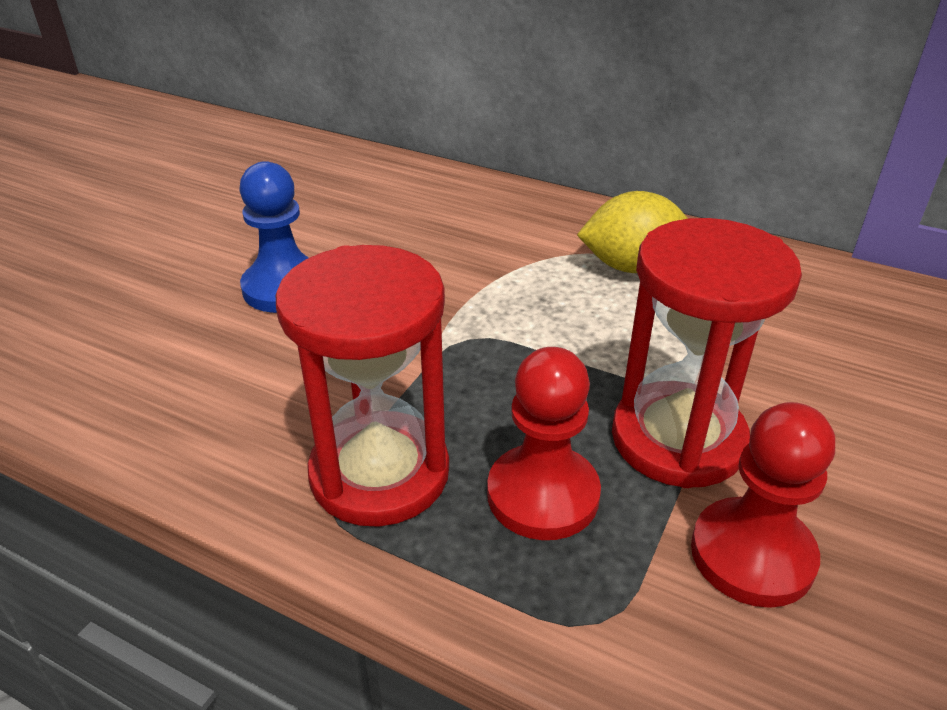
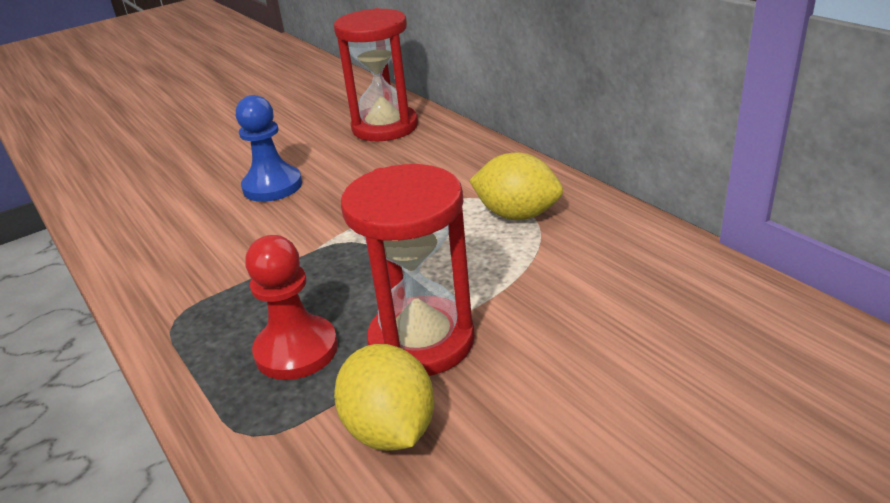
camera: 30 degrees right, 5 degrees down
red hourglass [276,245,449,527] -> red hourglass moved to [334,8,418,141]
red pawn [691,402,835,608] -> yellow lemon [334,344,434,451]

